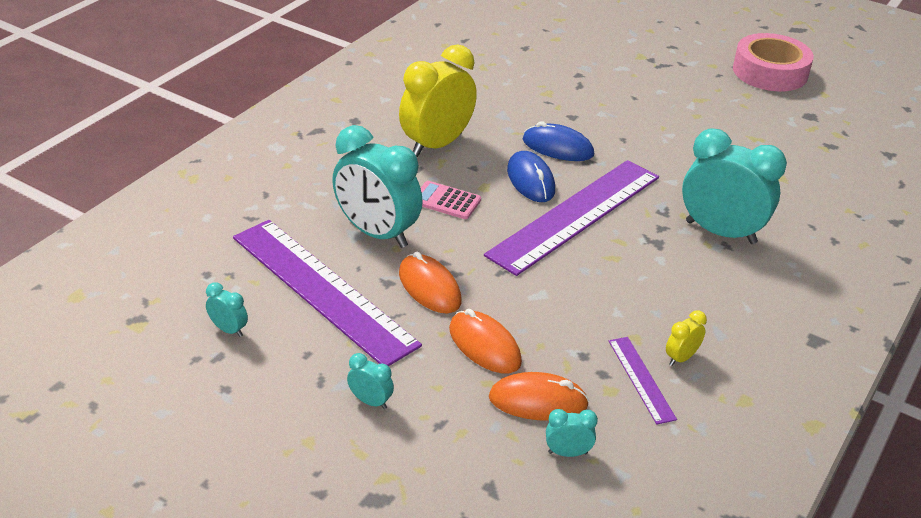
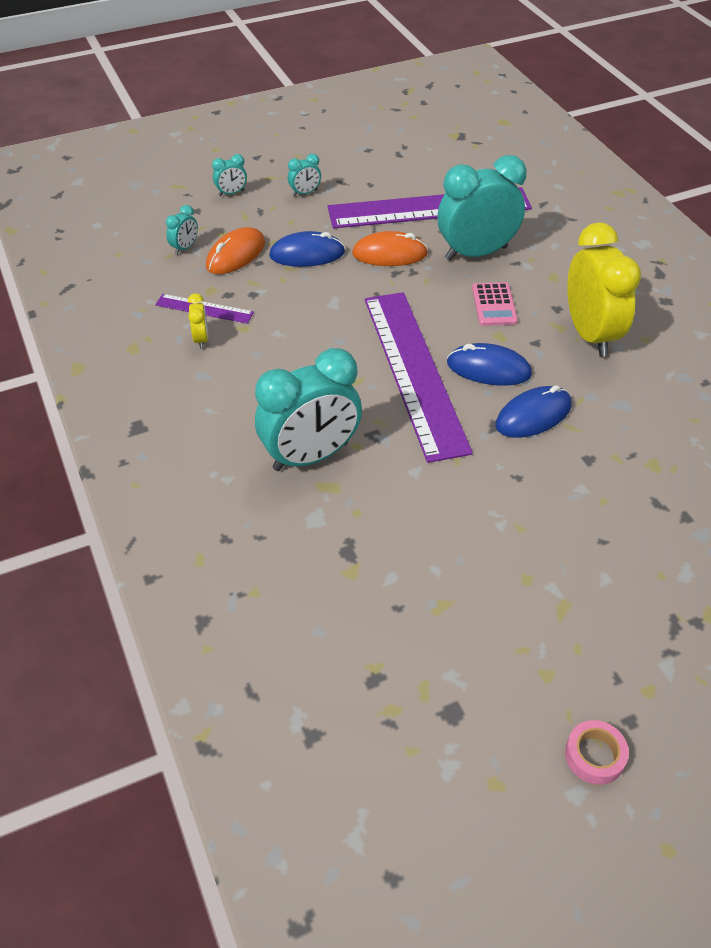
camera: 125 degrees right, 10 degrees up
turquoise clock [206,282,248,337] -> turquoise clock moved to [212,154,247,196]
pink calculator [421,181,481,219] -> pink calculator turned 120 degrees clockwise [472,282,518,326]
orange mouse [449,309,522,373] -> blue mouse [269,231,345,267]
pink tape [733,33,814,91] -> pink tape [565,720,629,785], size x0.45

